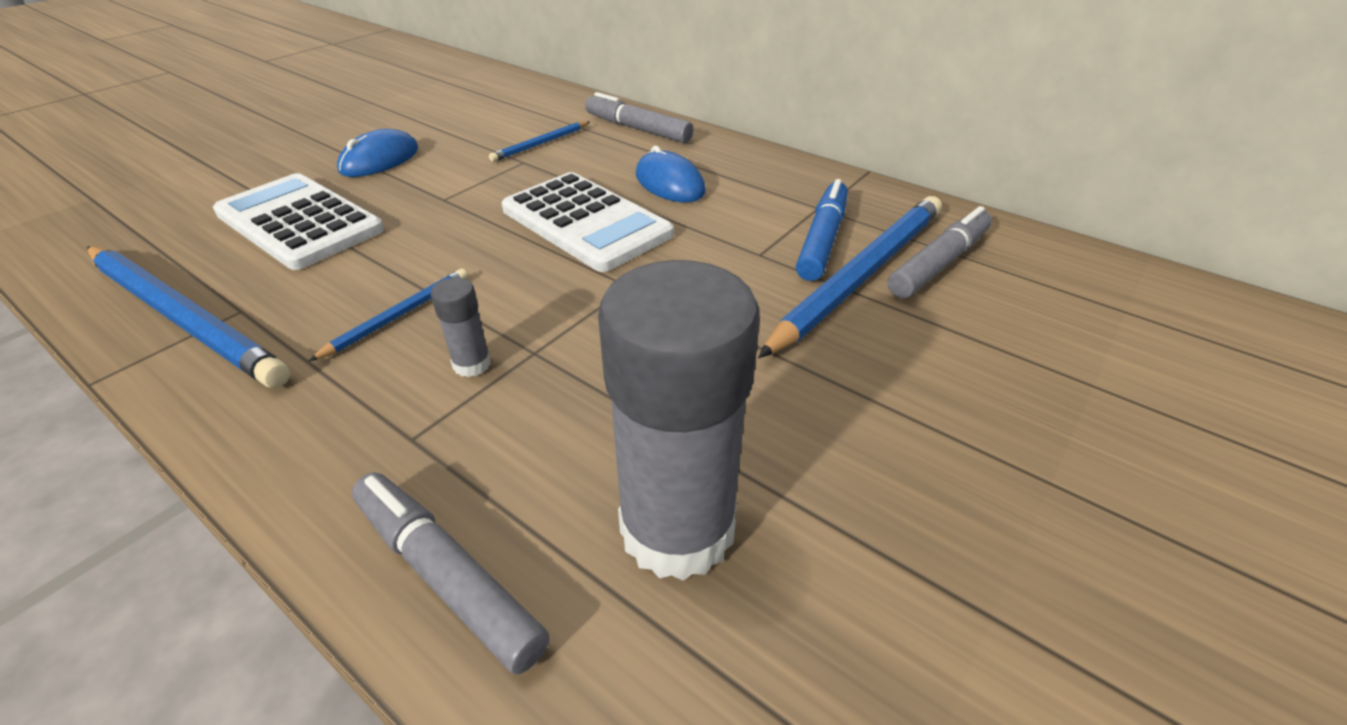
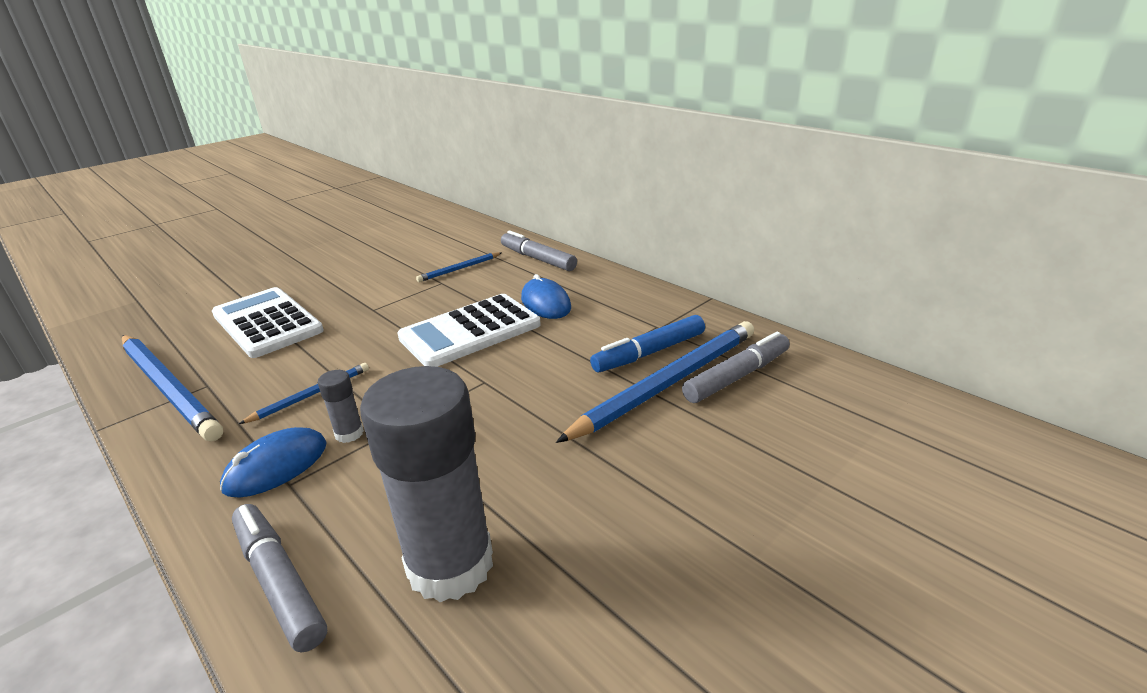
camera: 10 degrees right, 10 degrees down
blue mouse [337,129,418,177] -> blue mouse moved to [220,427,327,498]
white calculator [502,172,674,272] -> white calculator turned 90 degrees clockwise [397,294,541,367]
blue marker [796,179,848,281] -> blue marker turned 150 degrees counterclockwise [590,315,705,372]

